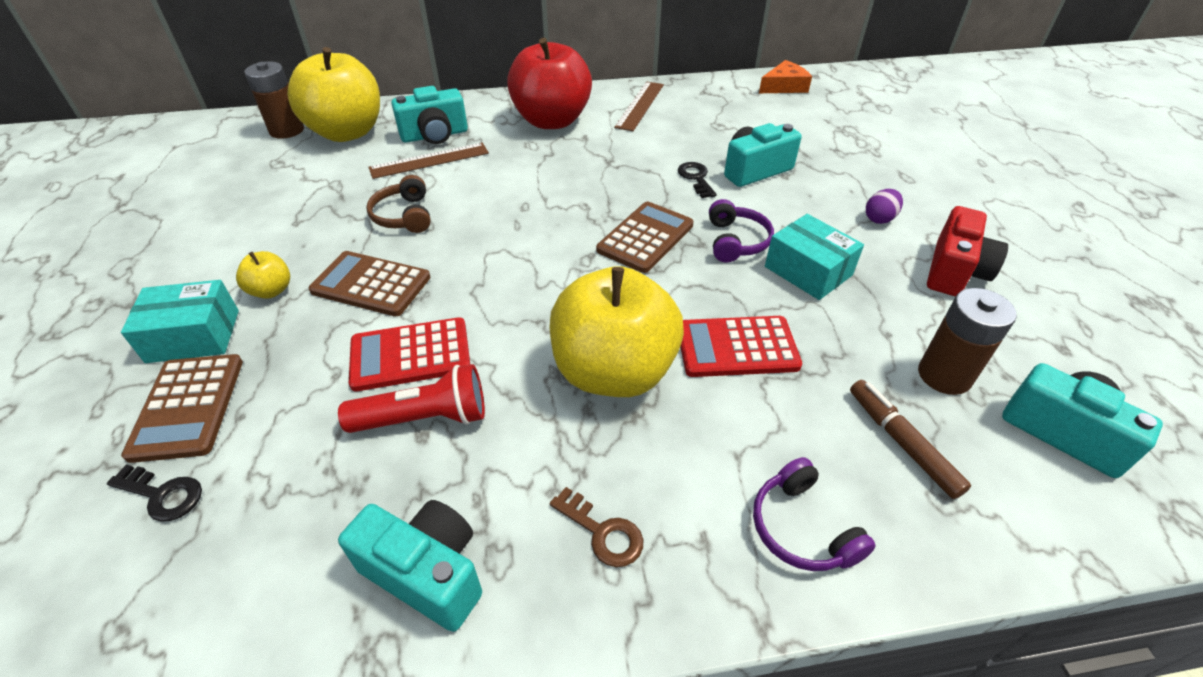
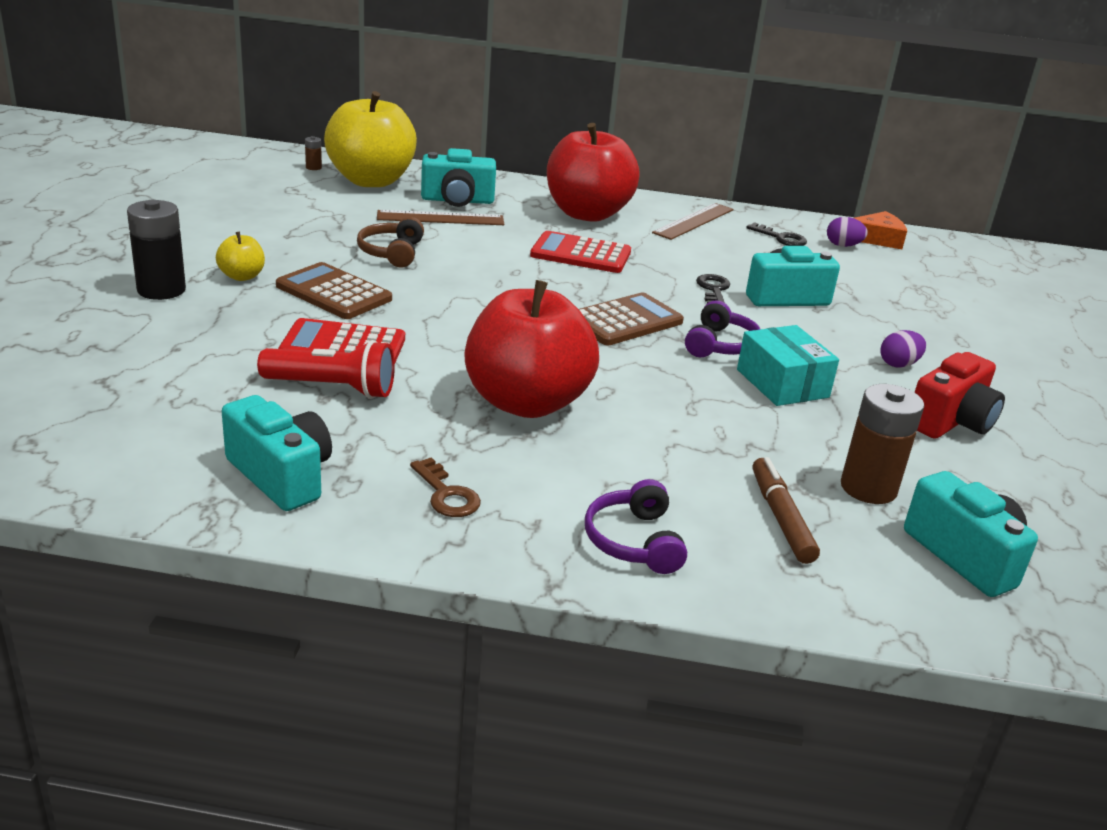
camera: 15 degrees right, 15 degrees down
black key [107,465,202,522] -> black key moved to [746,222,807,246]
turquoise box [121,280,239,363] -> black battery [127,200,186,300]
brown calculator [121,354,243,463] -> none
brown battery [244,61,304,139] -> brown battery [305,136,322,170], size x0.44
yellow apple [549,266,684,397] -> red apple [465,280,599,418]
red calculator [680,316,802,377] -> red calculator moved to [530,231,631,273]
none -> purple egg [827,217,868,247]

